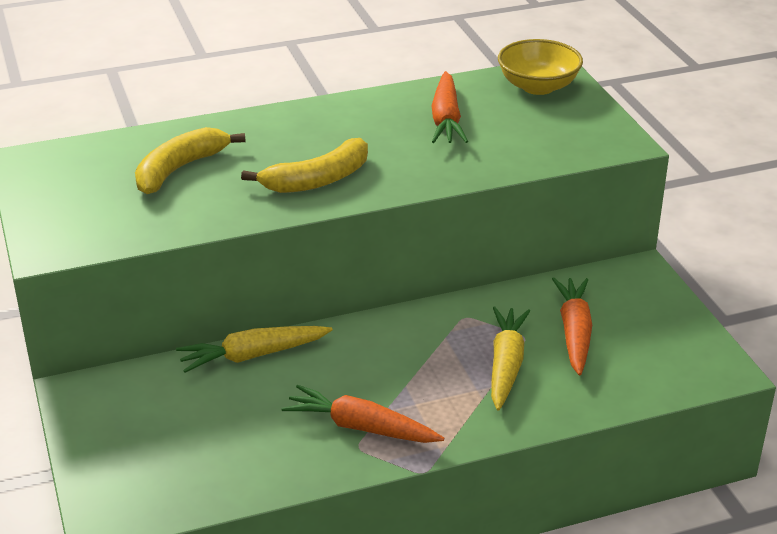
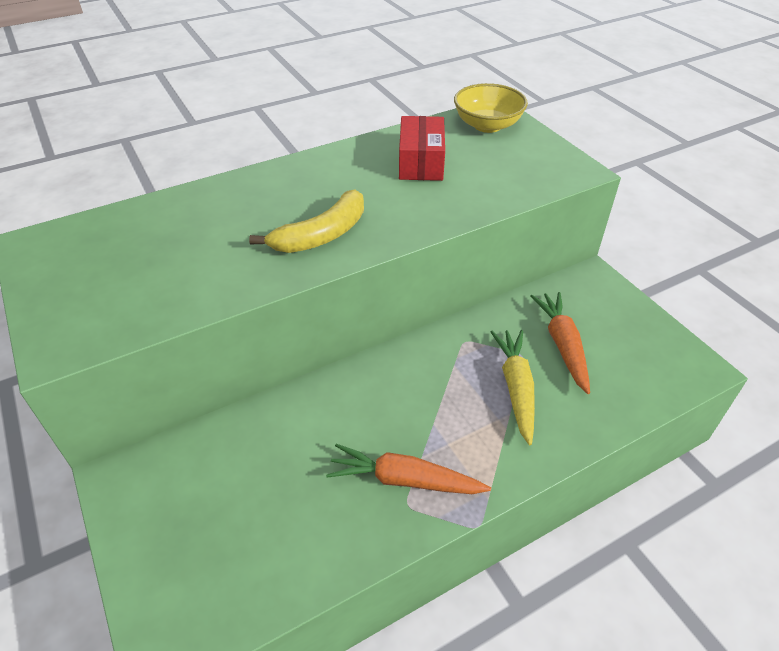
camera: 10 degrees left, 10 degrees up
yellow banana [135,127,246,194] -> none
yellow carrot [176,326,333,373] -> none
orange carrot [432,71,468,143] -> red box [399,116,445,181]

